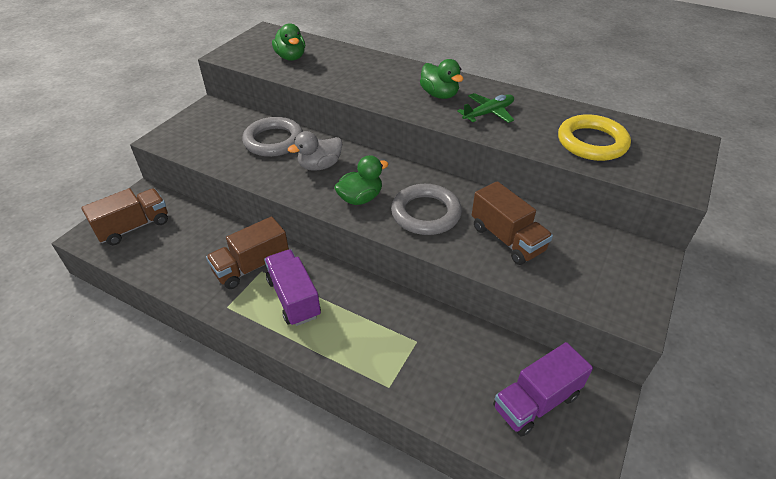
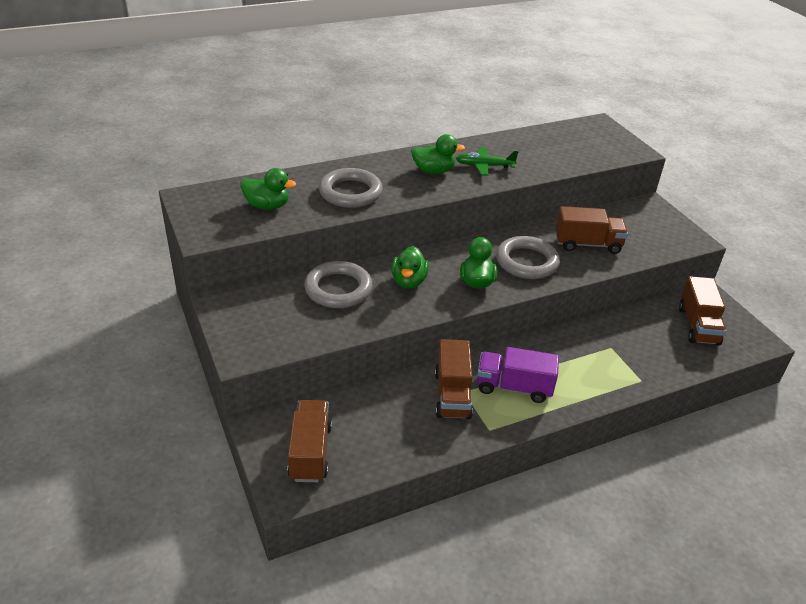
camera: 55 degrees left, 5 degrees down
grey duck [288,131,342,171] -> green duck [391,246,429,289]
green plane [457,93,514,123] -> green plane turned 90 degrees counterclockwise [456,147,518,176]
purple truck [493,342,593,437] -> brown truck [679,276,727,345]
yellow ring [558,114,631,161] -> none
none -> grey ring [319,168,383,208]

